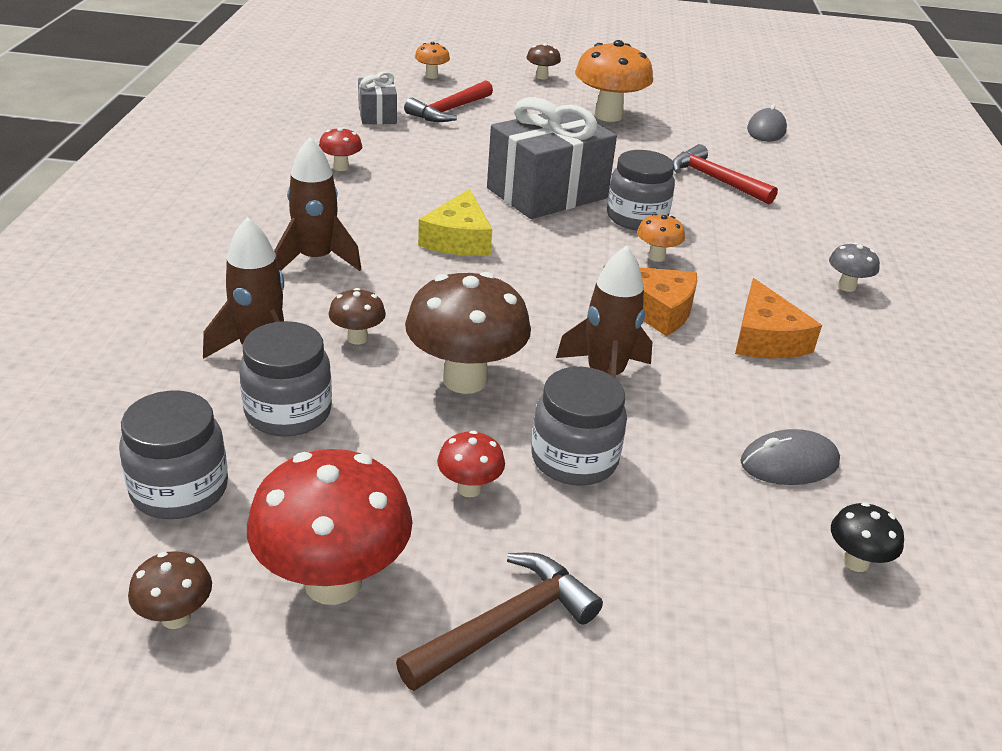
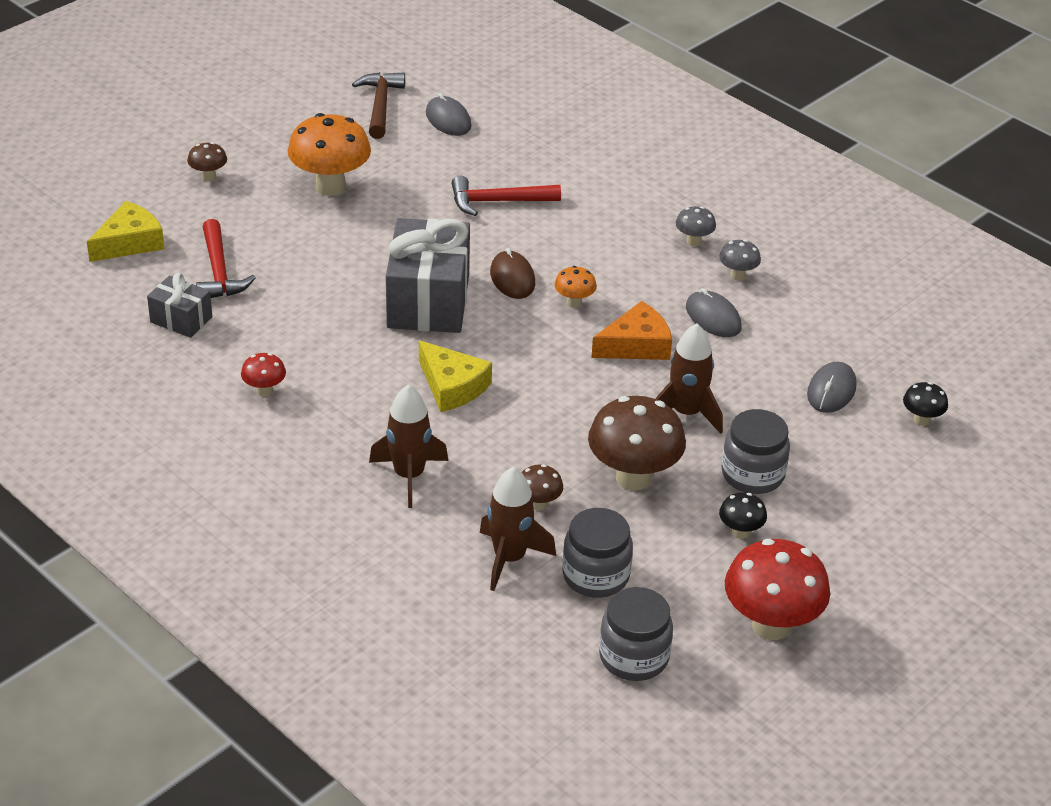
camera: 50 degrees left, 5 degrees up
brown mushroom [128,551,212,629] -> none
brown hammer [396,553,603,691] -> brown hammer moved to [352,72,405,139]
orange mushroom [415,42,450,79] -> yellow cheese [87,201,165,262]
red mushroom [437,430,505,497] -> black mushroom [719,492,767,539]
grey jar [607,150,675,230] -> brown mouse [490,248,535,299]
orange cheese [735,278,822,359] -> grey mouse [686,288,742,337]
none -> grey mushroom [719,240,761,280]

